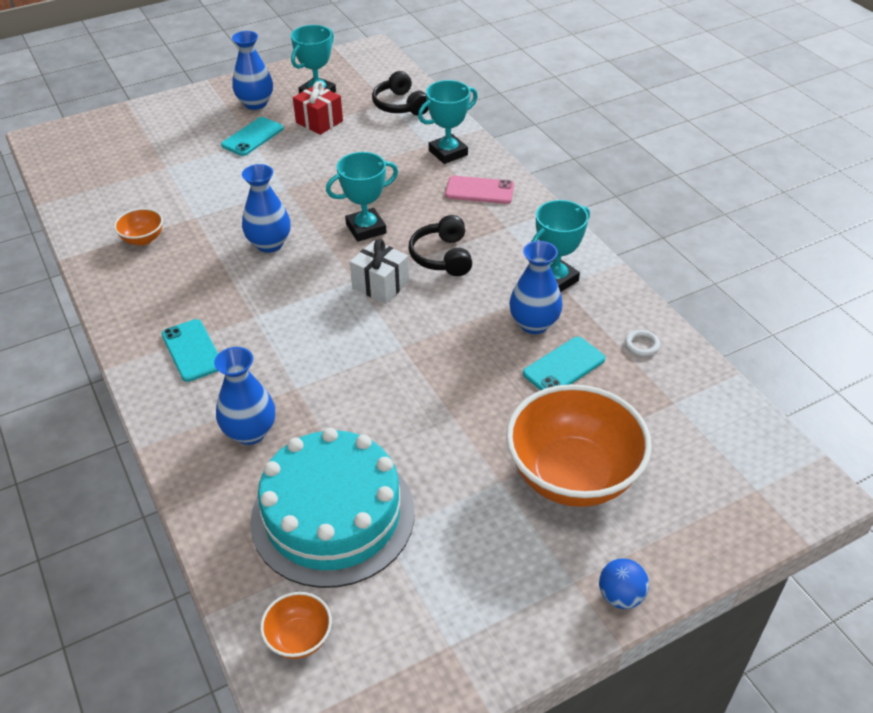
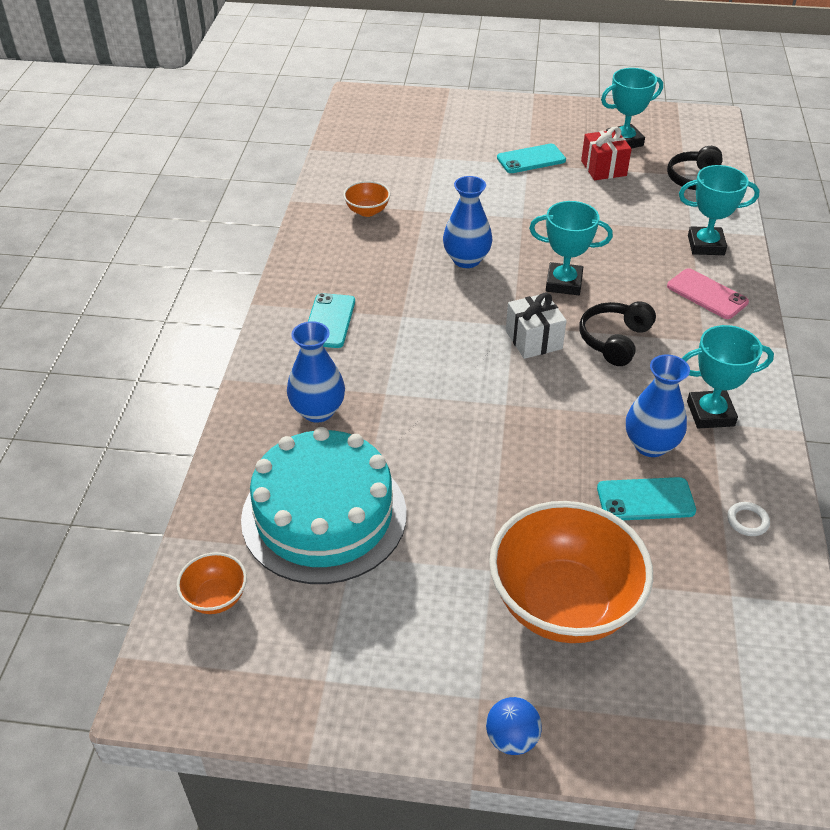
camera: 35 degrees right, 0 degrees up
blue vase [232,31,273,110] -> none

